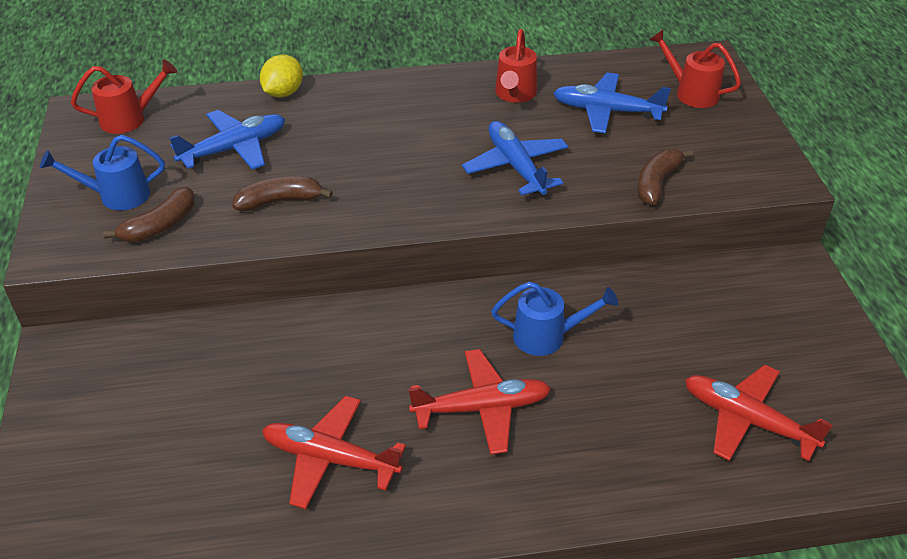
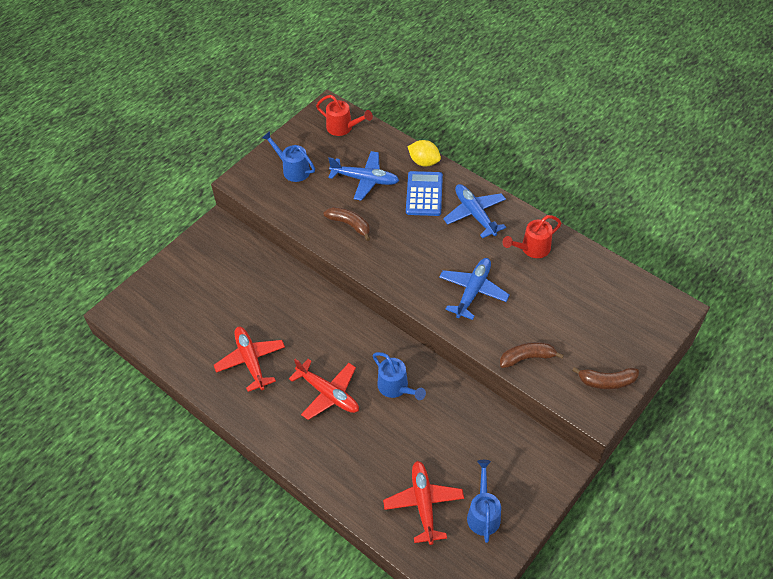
camera: 50 degrees right, 10 degrees up
brown banana [103,187,195,242] -> brown banana moved to [572,367,639,389]
yellow lemon [260,55,303,98] -> yellow lemon turned 45 degrees clockwise [408,140,441,166]
blue plane [553,72,671,134] -> blue plane moved to [443,184,506,238]
red watering can [649,30,741,108] -> none
none -> blue calculator [406,171,443,216]
none -> blue watering can [467,460,501,543]

